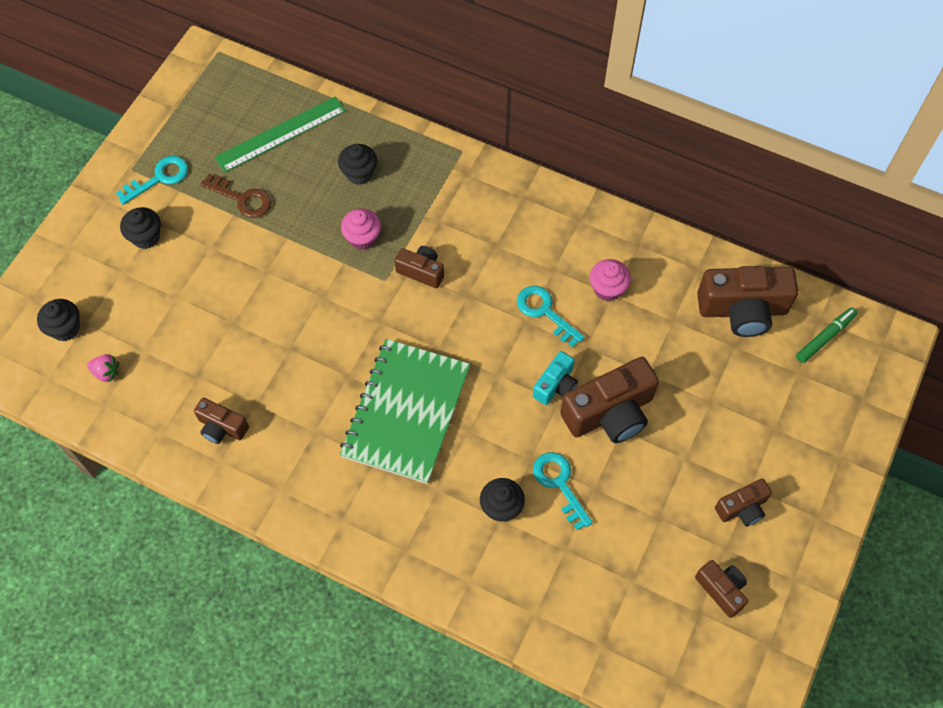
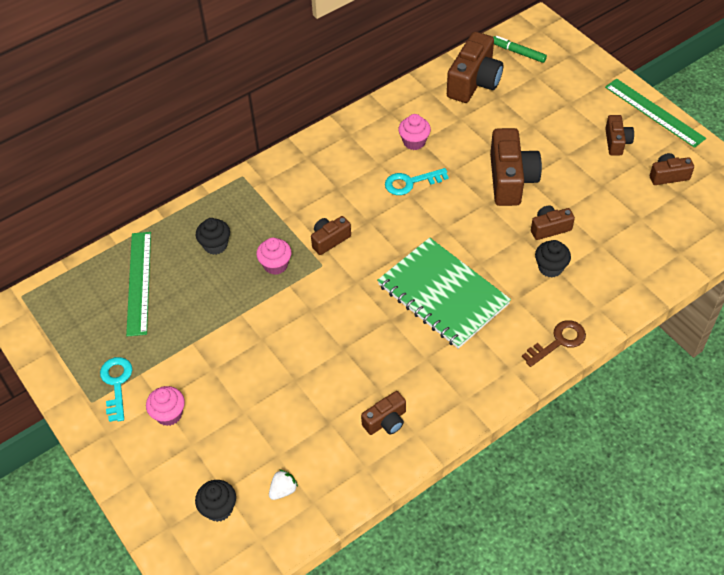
camera: 60 degrees left, 10 degrees down
pink strawberry [87,354,119,382] -> white strawberry [269,470,298,500]
black cupcake [120,207,161,249] -> pink cupcake [146,386,185,426]
brown key [200,174,271,218] -> brown key moved to [522,320,586,367]
turquoise camera [533,351,578,405] -> none
turquoise key [533,452,593,530] -> brown camera [531,205,575,240]
green marker [796,307,857,363] -> green marker turned 45 degrees counterclockwise [493,36,547,63]
none -> green ruler [605,79,706,148]

